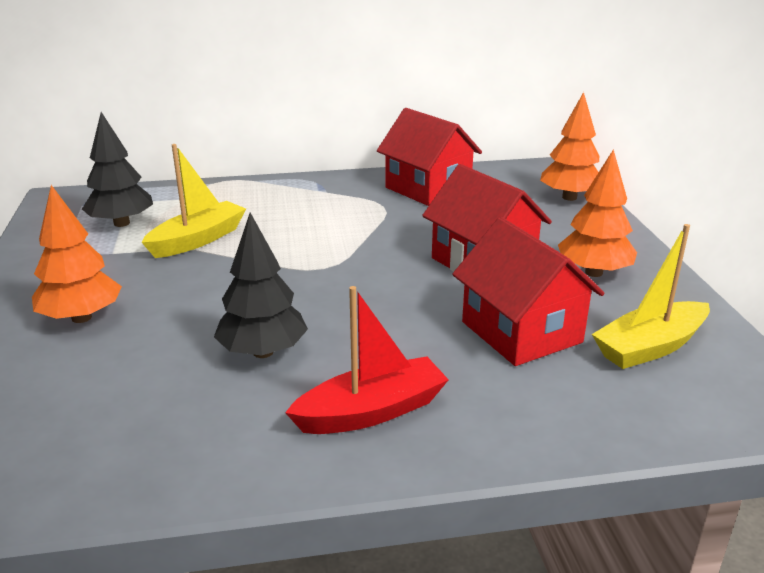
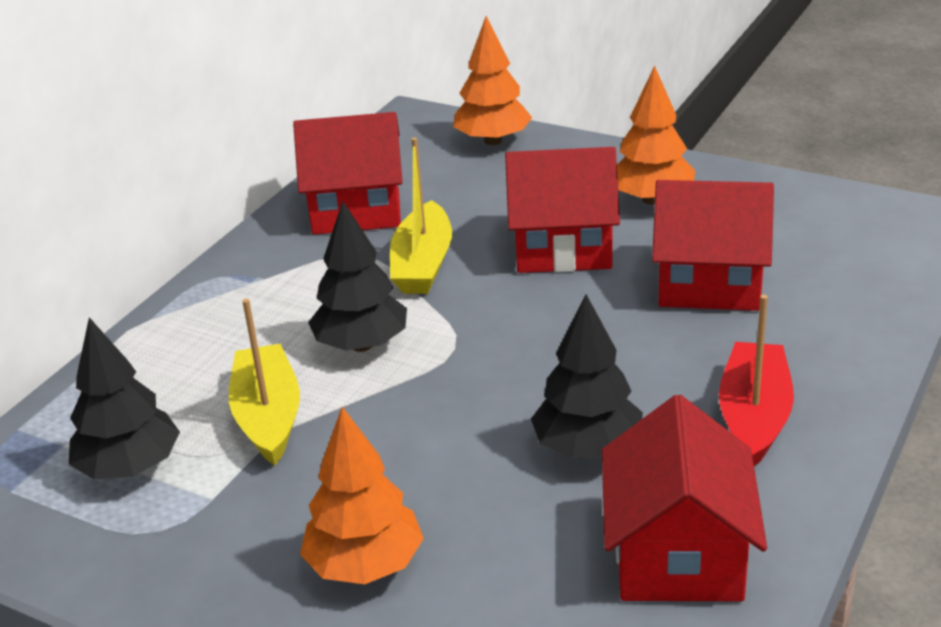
camera: 50 degrees left, 5 degrees up
yellow boat [592,224,710,369] -> yellow boat moved to [390,137,452,294]
none -> black tree [308,202,407,352]
none -> red house [602,395,767,601]

